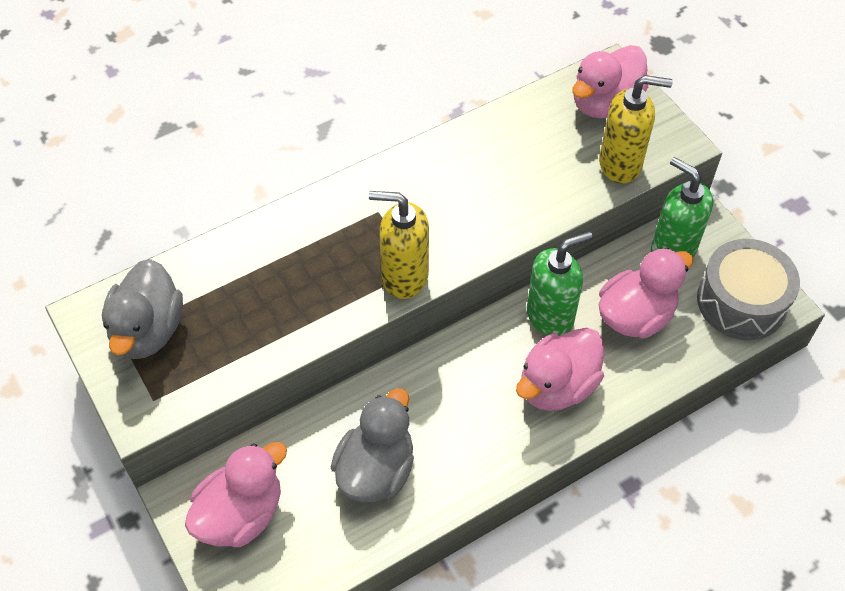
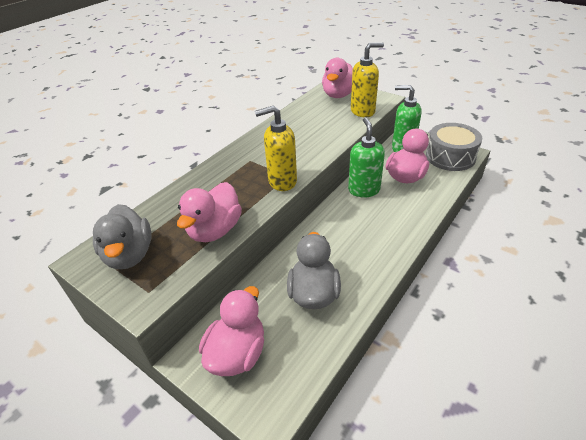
camera: 20 degrees left, 15 degrees down
pink duck [516,328,604,411] -> pink duck moved to [177,182,242,242]
green soap dispenser [527,231,593,336] -> green soap dispenser turned 45 degrees counterclockwise [348,117,385,198]

